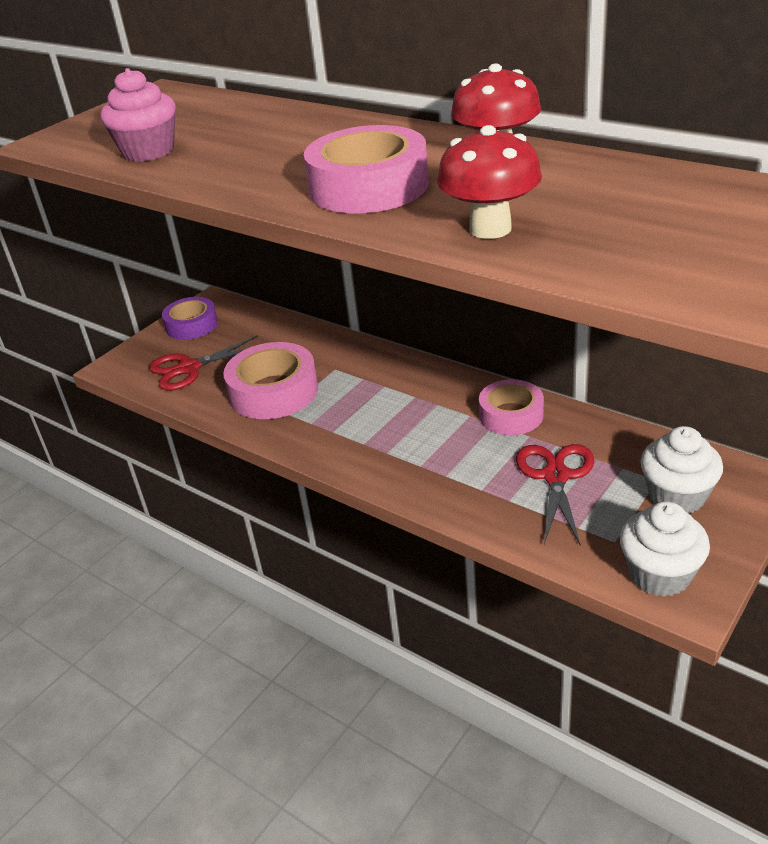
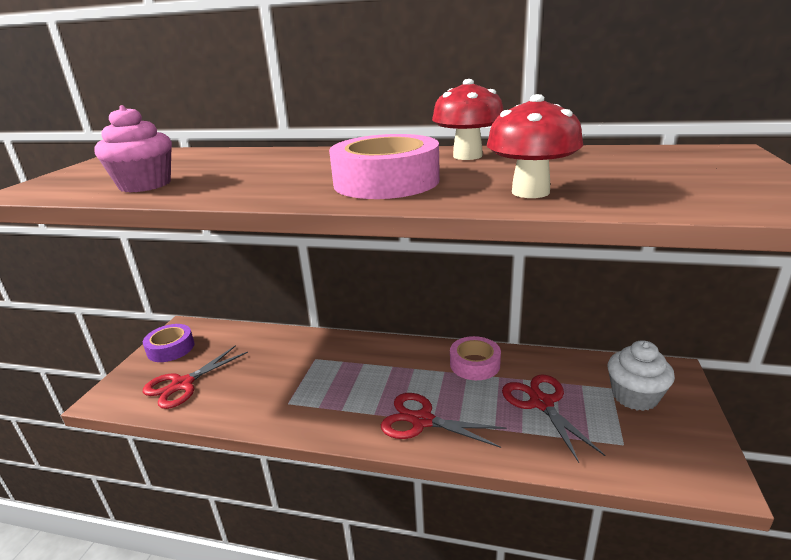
camera: 25 degrees left, 10 degrees down
pink tape [223,342,318,419] -> none
white cupcake [620,501,710,597] -> none
none -> red scissors [381,393,507,448]

